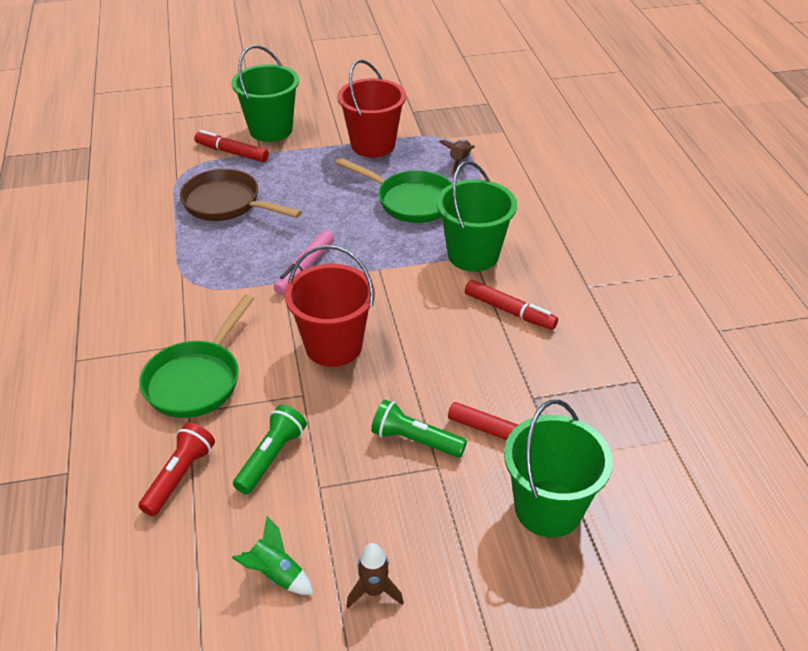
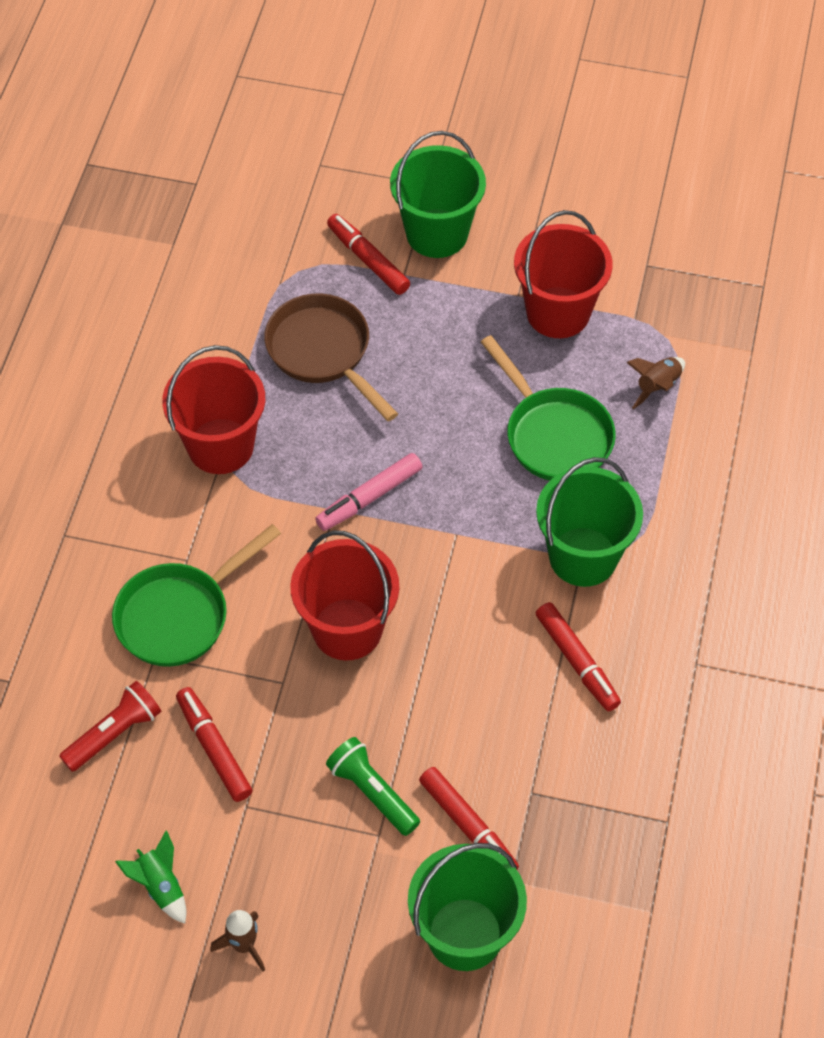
camera: 25 degrees right, 15 degrees up
green flashlight [233,405,307,494] -> red marker [176,687,252,802]
none -> red bucket [162,345,265,474]

